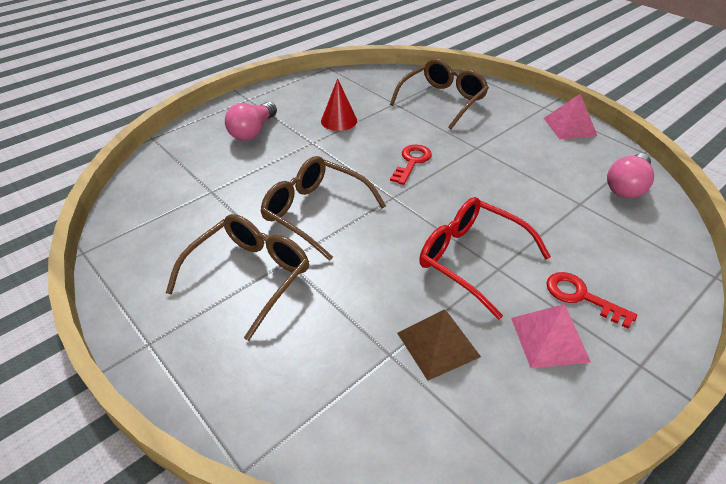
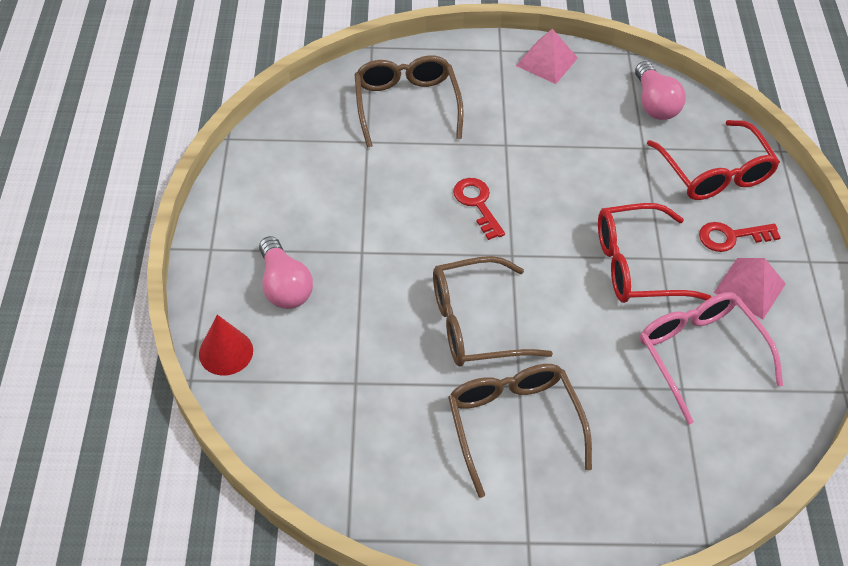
camera: 50 degrees left, 10 degrees up
red cone [321,78,357,131] -> red cone moved to [199,315,253,375]
brown pyramid [397,309,481,381] -> pink glasses [640,292,783,425]
none -> red glasses [647,120,780,200]

